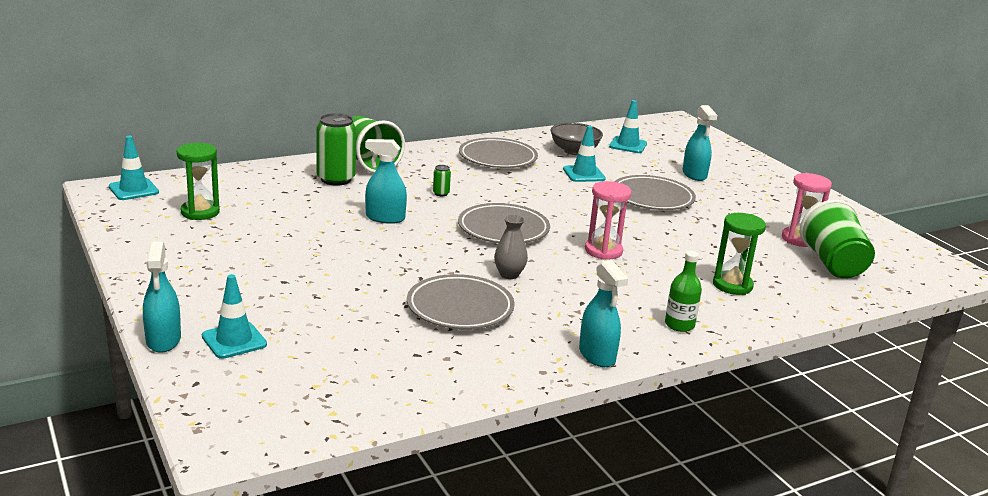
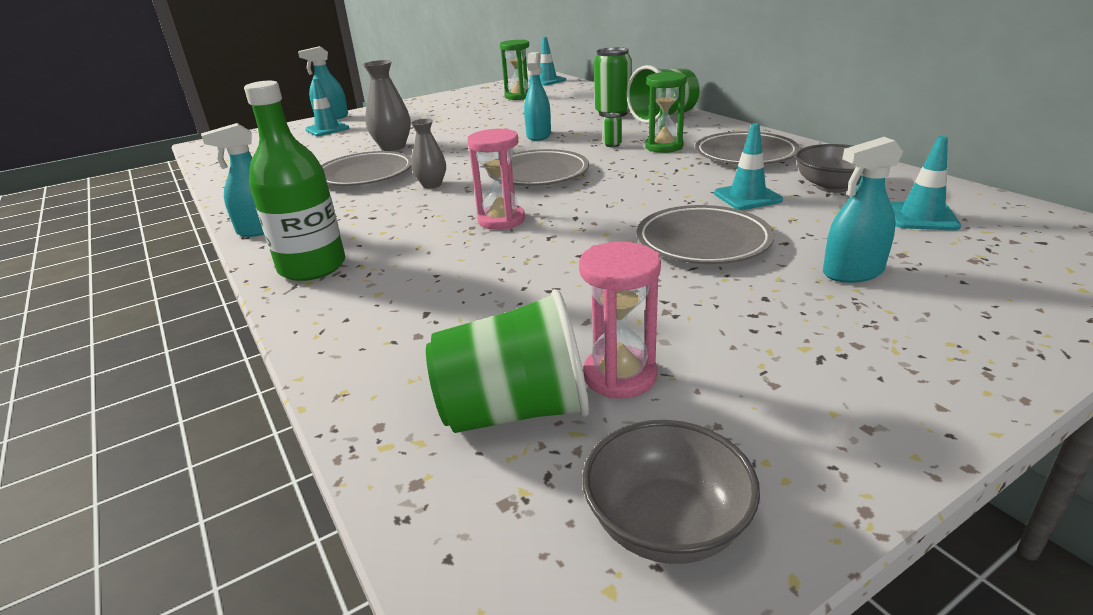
camera: 90 degrees right, 5 degrees up
green bottle [665,251,702,332] -> green bottle [244,81,345,281], size x1.80
green hourglass [713,213,766,295] -> green hourglass moved to [645,72,687,153]
none -> grey vase [363,60,411,151]
none -> grey bowl [582,420,760,564]

